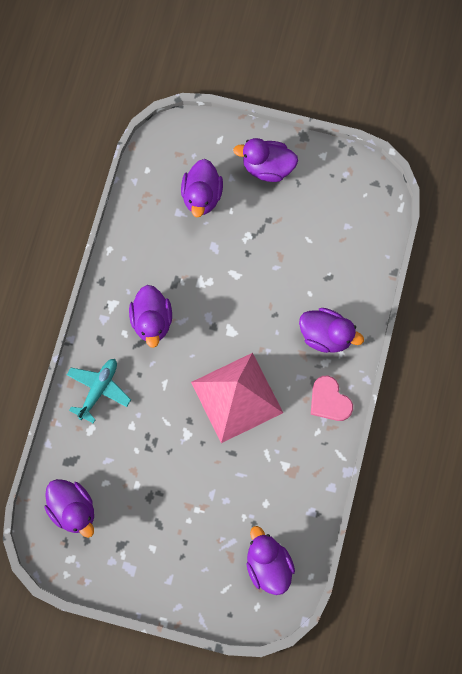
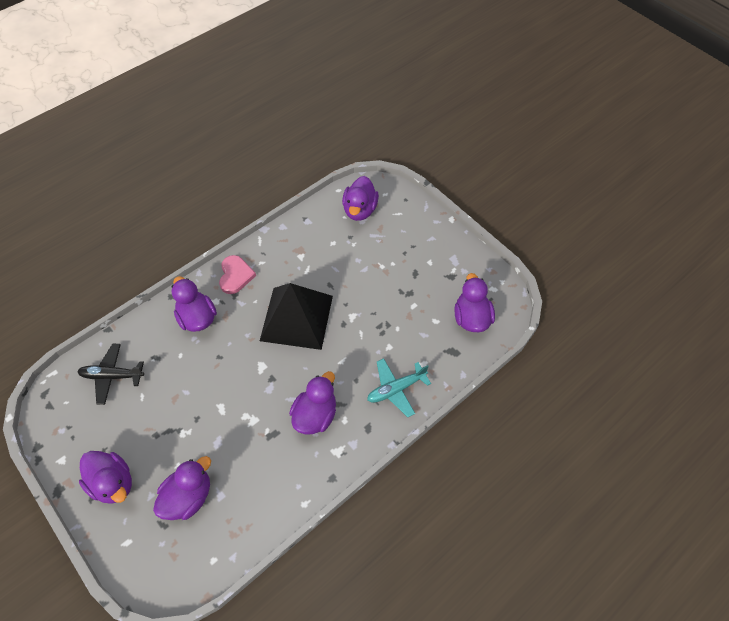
camera: 145 degrees left, 15 degrees down
pink pyramid [191,353,283,443] -> black pyramid [260,283,333,350]
none -> black plane [77,344,144,405]

